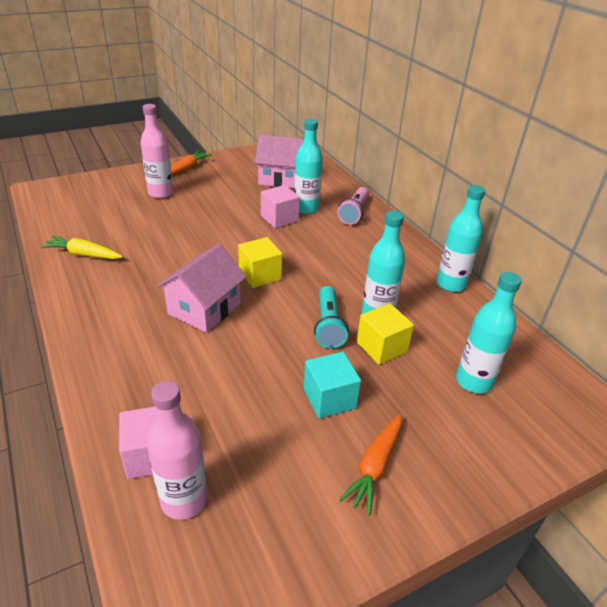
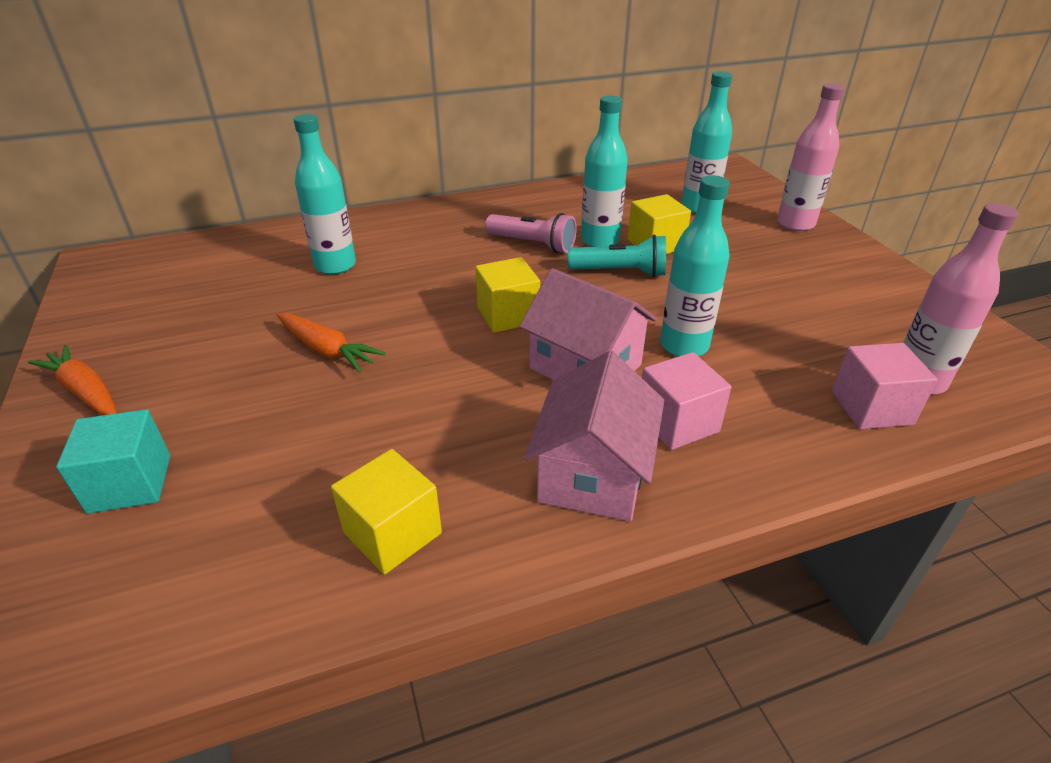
camera: 80 degrees left, 0 degrees up
yellow carrot [40,236,123,259] -> yellow cube [331,449,442,574]
pink bottle [141,104,173,199] -> pink bottle moved to [777,83,845,231]
pink house [255,135,304,188] -> pink house moved to [524,351,664,521]
pink cube [261,185,300,228] -> pink cube moved to [642,352,731,450]
turquoise cube [304,352,361,419] -> turquoise cube moved to [56,409,170,514]
pink flashlight [337,187,369,225] -> pink flashlight moved to [485,213,577,253]
orange carrot [339,414,402,515] -> orange carrot moved to [276,313,386,373]
turquoise bottle [436,185,485,292] -> turquoise bottle moved to [660,175,729,357]

